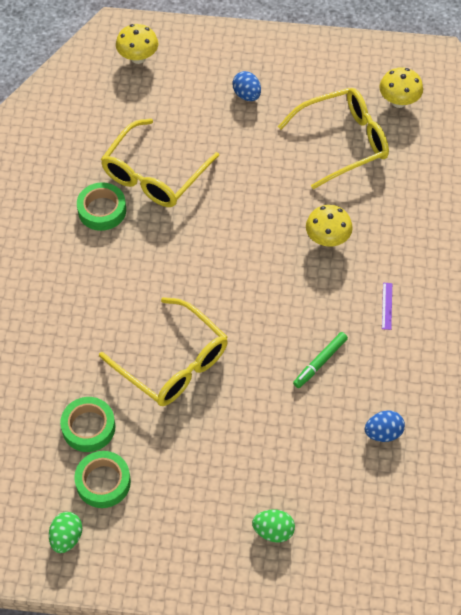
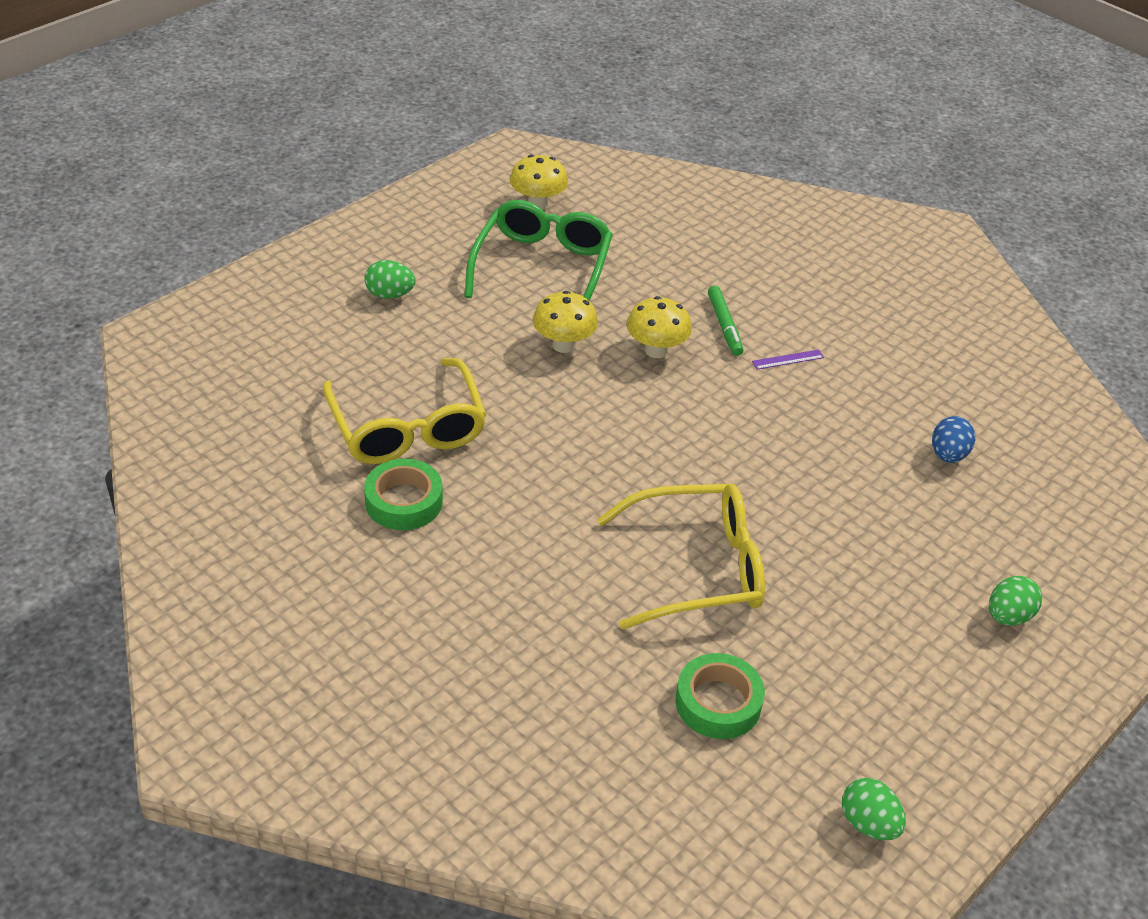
camera: 55 degrees left, 15 degrees down
green tape [74,451,131,508] -> none
yellow mushroom [116,24,158,64] -> yellow mushroom moved to [533,291,598,353]
blue egg [232,71,261,101] -> green egg [364,260,416,299]
yellow glasses [278,88,389,189] -> green glasses [464,200,613,301]
green marker [293,332,348,388] -> green marker moved to [708,286,743,356]
purple ruler [382,283,392,330] -> purple ruler turned 60 degrees counterclockwise [752,349,824,369]

